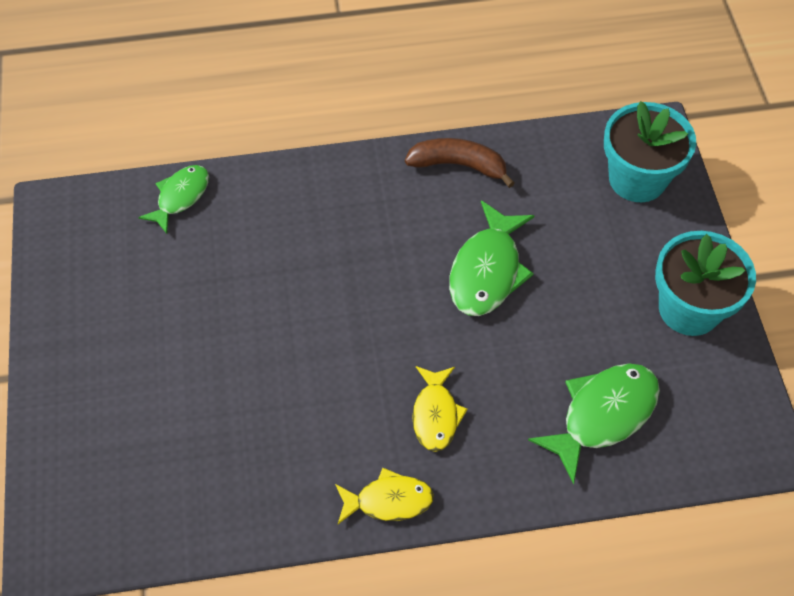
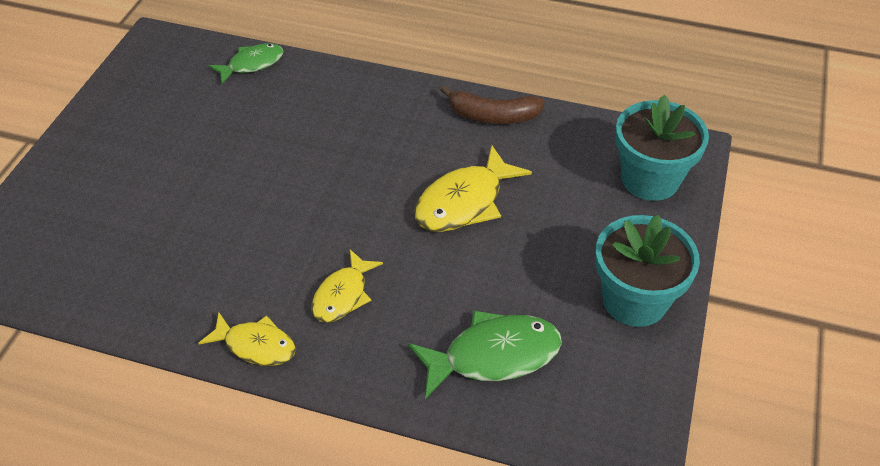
camera: 25 degrees right, 10 degrees down
brown banana [405,138,514,188] -> brown banana turned 150 degrees clockwise [441,85,545,124]
green fish [449,200,535,316] -> yellow fish [414,145,532,232]

